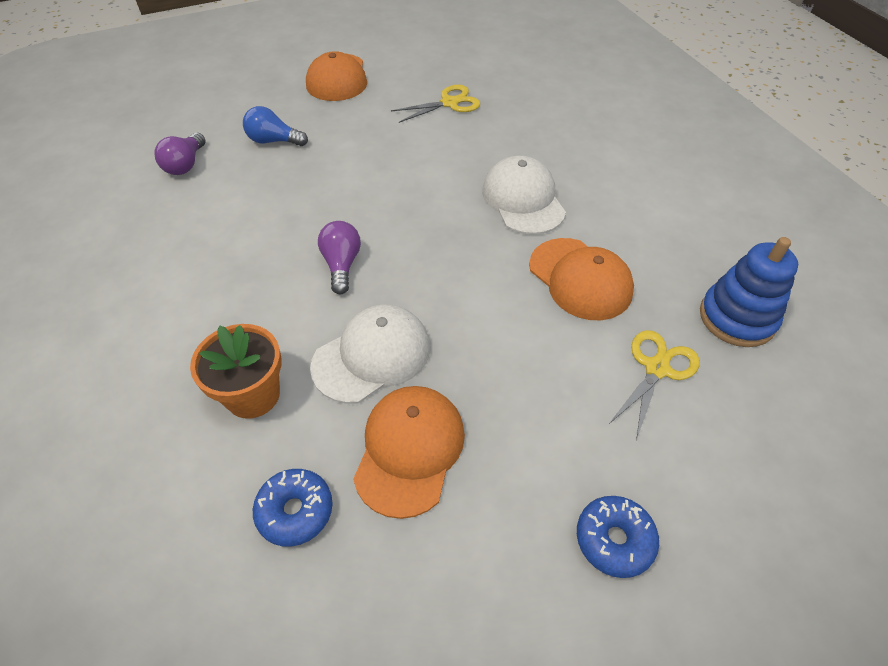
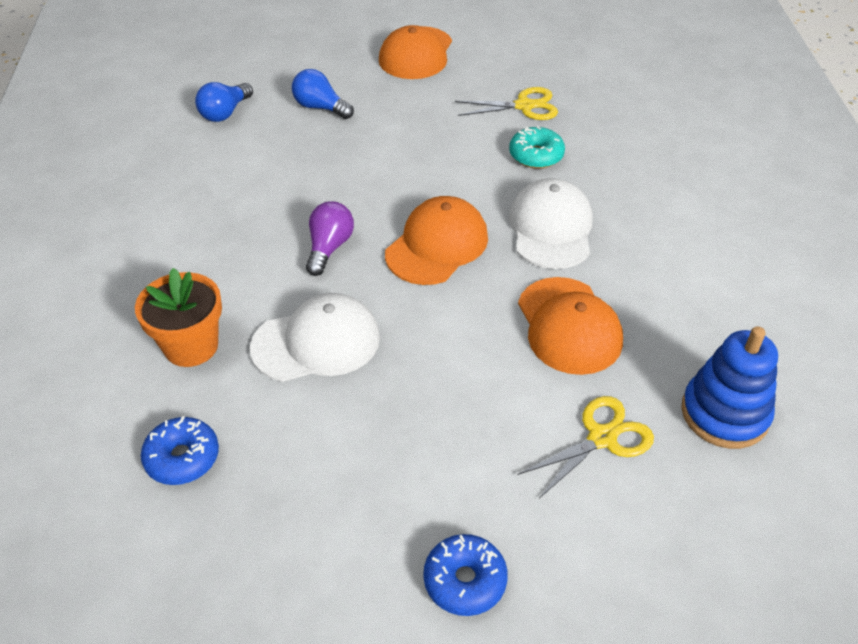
camera: 20 degrees right, 5 degrees down
purple light bulb [154,133,205,175] -> blue light bulb [195,82,253,122]
orange cap [353,386,465,519] -> orange cap moved to [385,196,488,285]
none -> turquoise donut [509,126,565,169]

